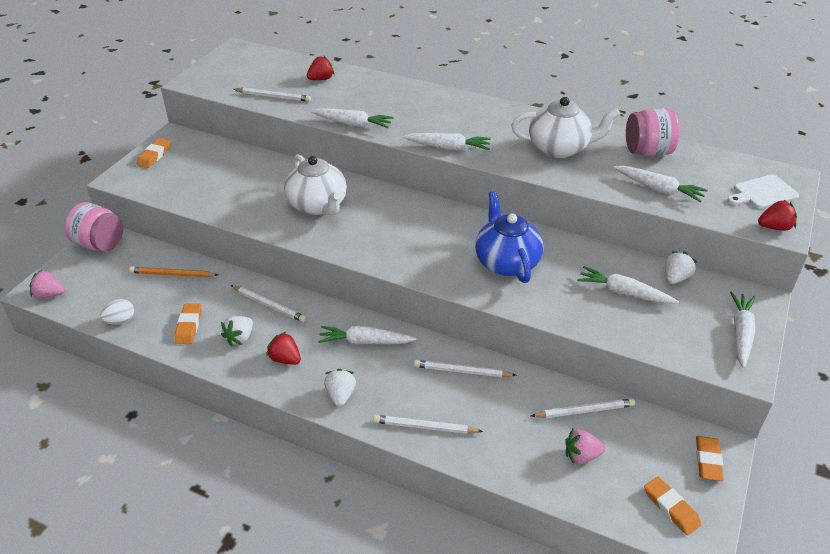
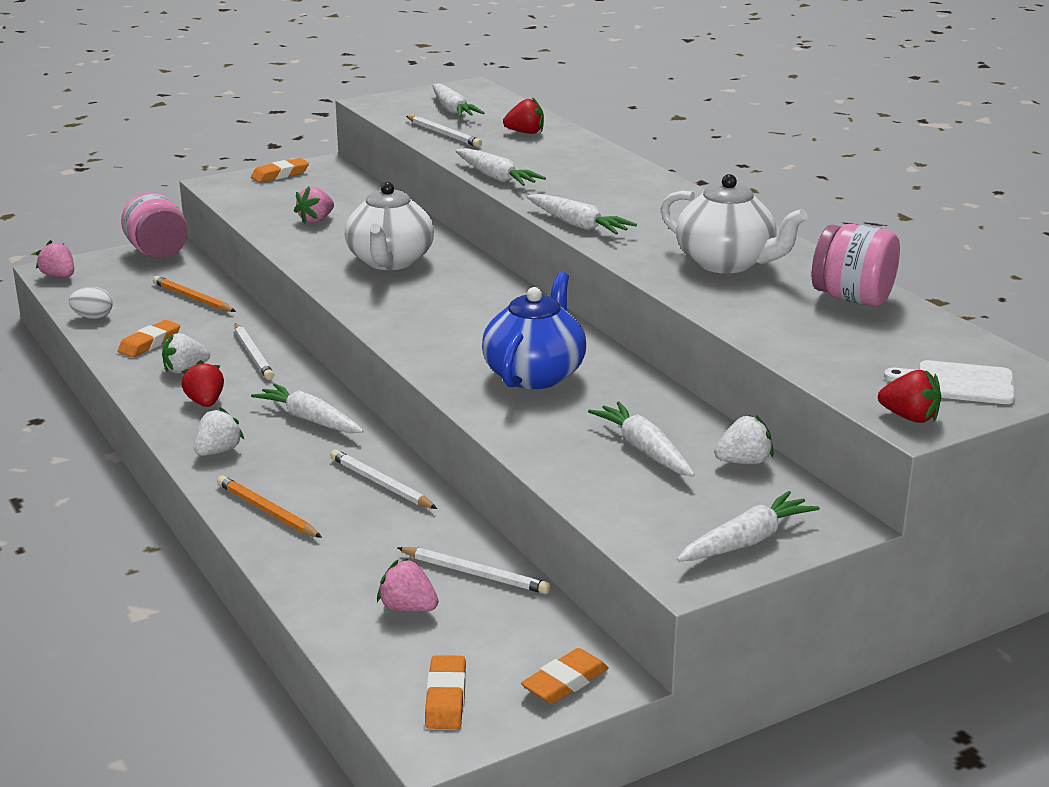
camera: 35 degrees right, 15 degrees down
white pencil [373,415,483,434] -> orange pencil [217,475,322,538]
white carrot [613,166,708,202] -> white carrot moved to [432,83,484,117]
none -> pink strawberry [294,187,334,224]

